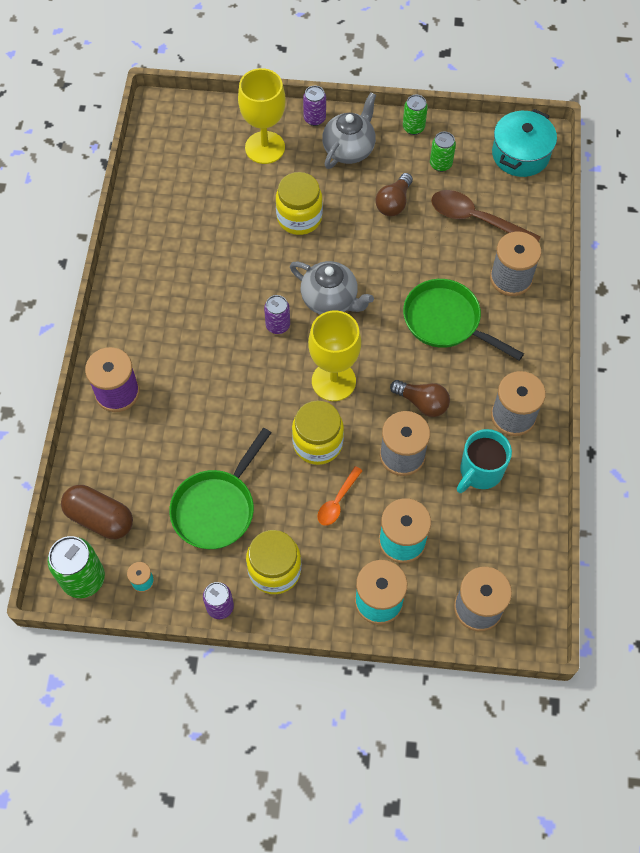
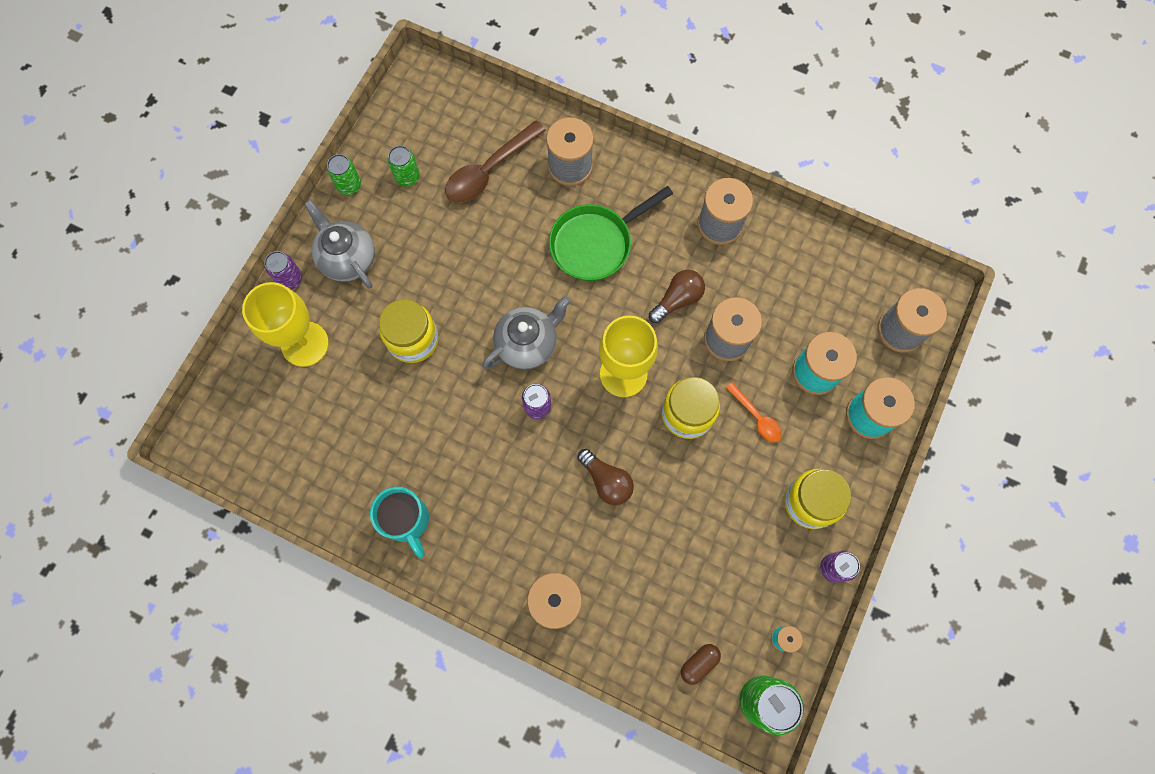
camera: 70 degrees left, 10 degrees up
brown capsule [61,485,133,539] -> brown capsule [681,644,721,685], size x0.55
green pan [169,428,271,549] -> none
brown light bulb [375,173,413,216] -> brown light bulb moved to [577,449,634,505]
turquoise mug [457,429,512,493] -> turquoise mug moved to [370,487,429,558]
turquoise pot [492,109,557,177] -> none

